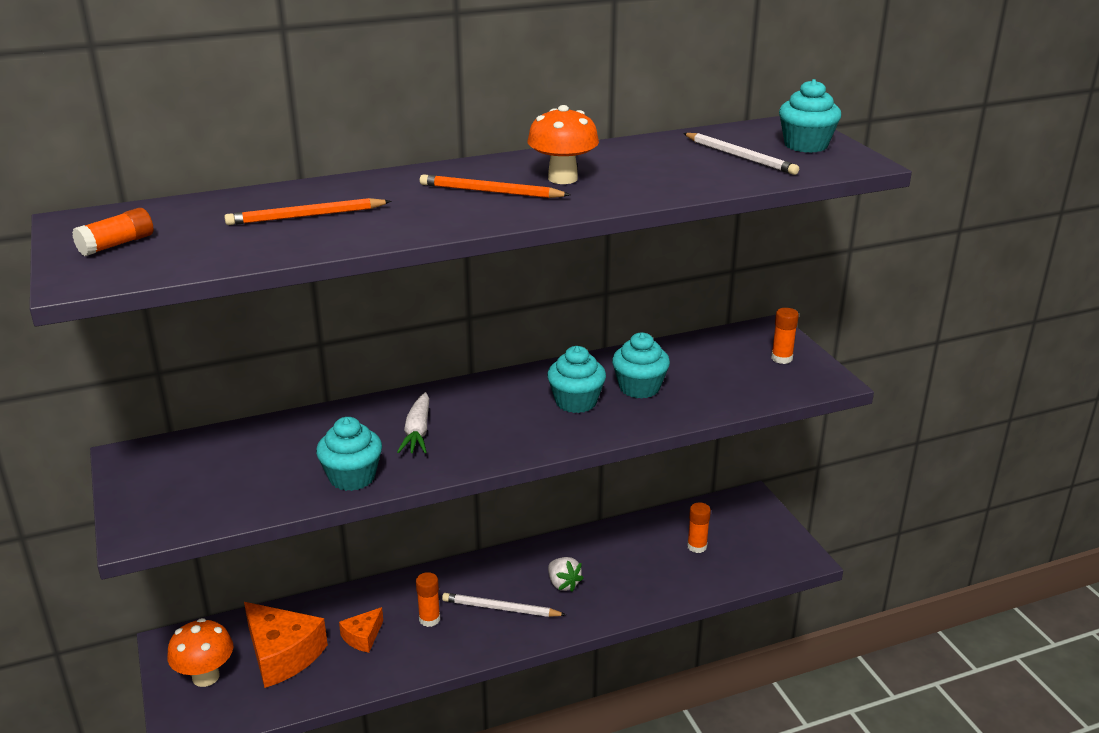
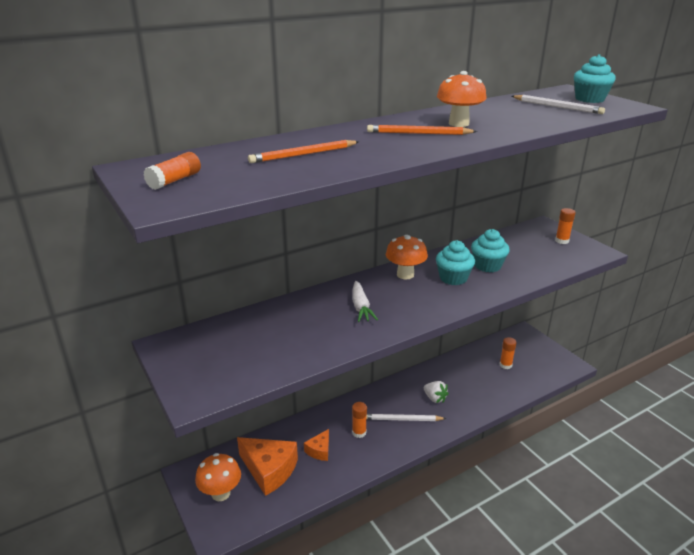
camera: 10 degrees left, 0 degrees up
turquoise cupcake [316,417,382,491] -> none
none -> orange mushroom [386,235,428,279]

